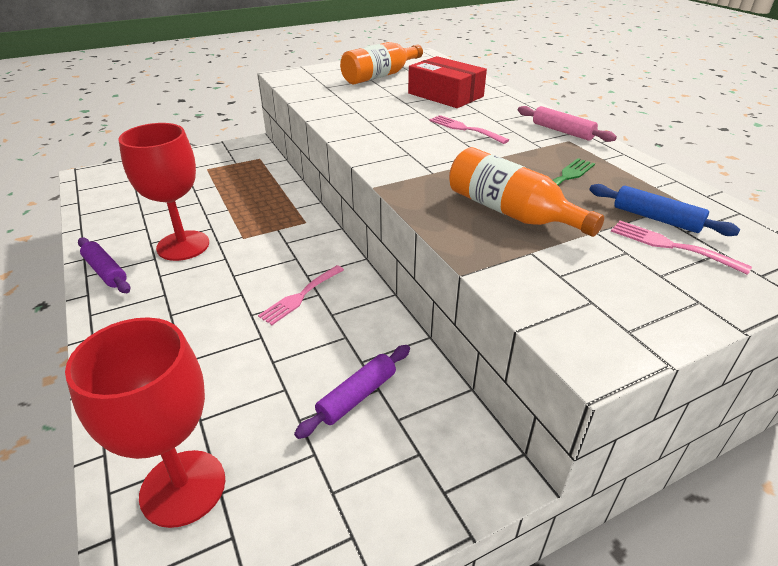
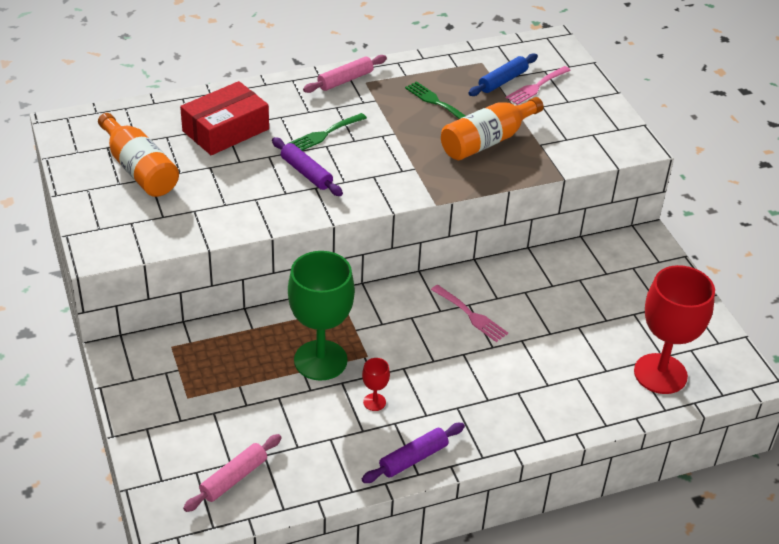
camera: 85 degrees left, 5 degrees up
red goblet [118,123,209,261] -> red goblet [362,358,390,411], size x0.41
purple rolling pin [294,345,410,439] -> purple rolling pin moved to [272,137,343,196]
pink fork [429,115,509,144] -> green fork [289,113,367,151]
none -> pink rolling pin [183,434,282,512]
none -> green goblet [288,251,355,381]

